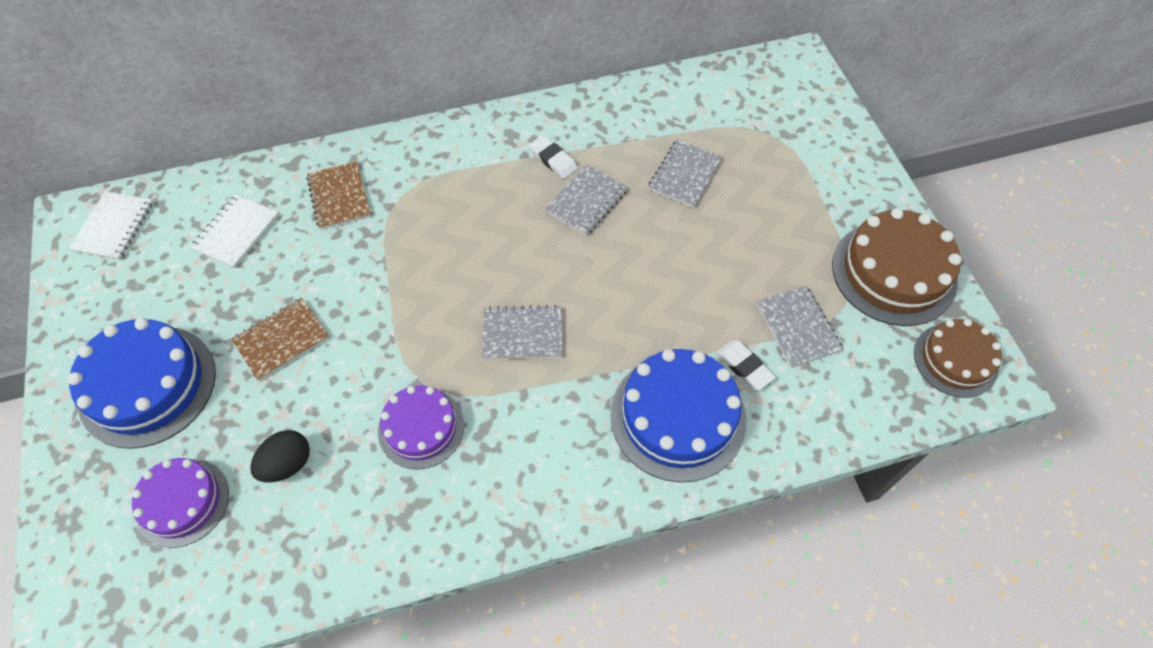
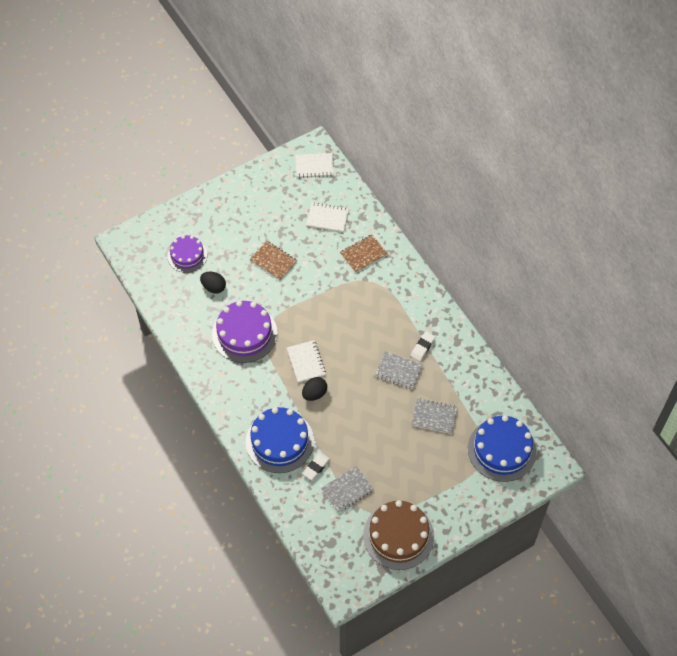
camera: 75 degrees right, 0 degrees up
blue cake [68,318,216,449] -> blue cake moved to [468,415,537,482]
purple cake [378,385,464,469] -> purple cake [212,301,278,363], size x1.59
grey notebook [482,305,563,360] -> white notebook [287,340,326,383]
brown cake [914,319,1002,398] -> none
none -> black egg [302,377,327,401]

